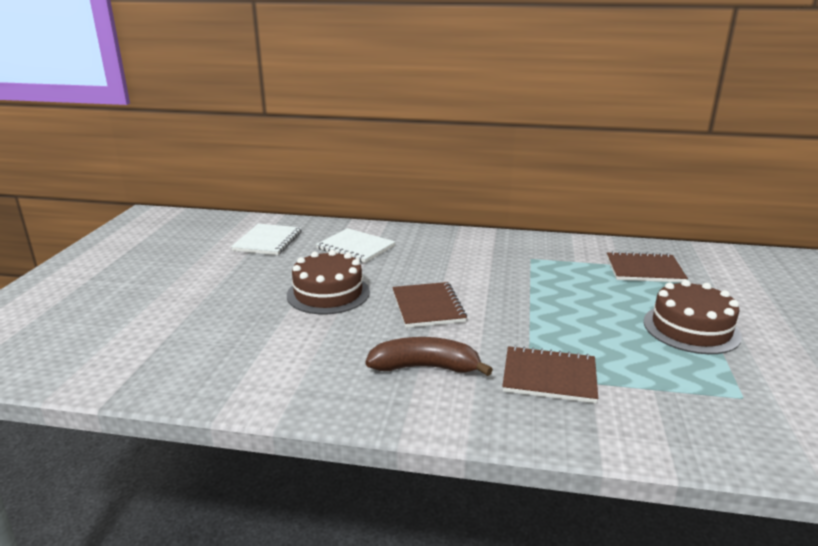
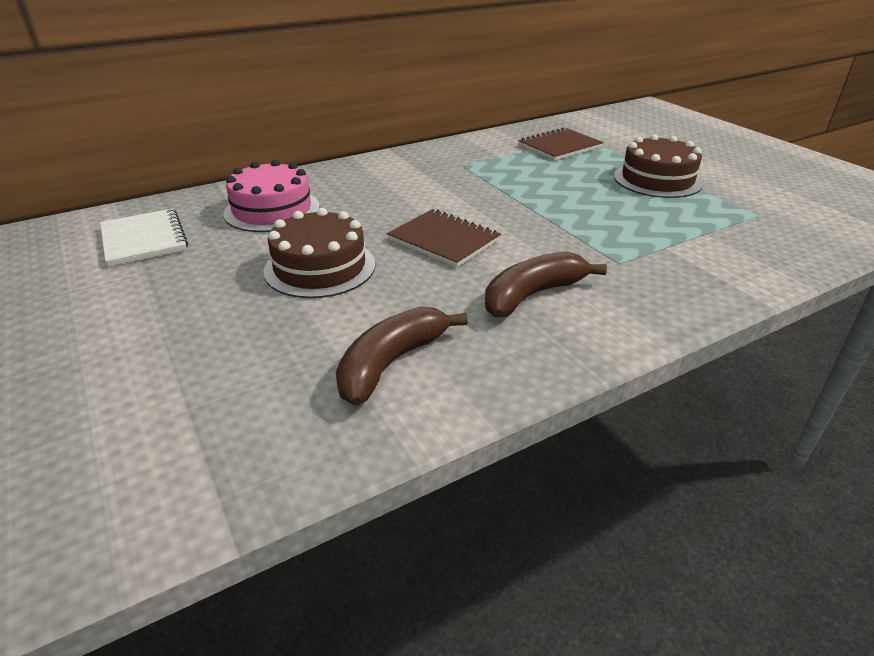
camera: 40 degrees left, 10 degrees up
white notebook [316,228,395,263] -> pink cake [223,160,320,232]
brown notebook [502,346,598,403] -> none
none -> brown banana [336,306,468,406]

